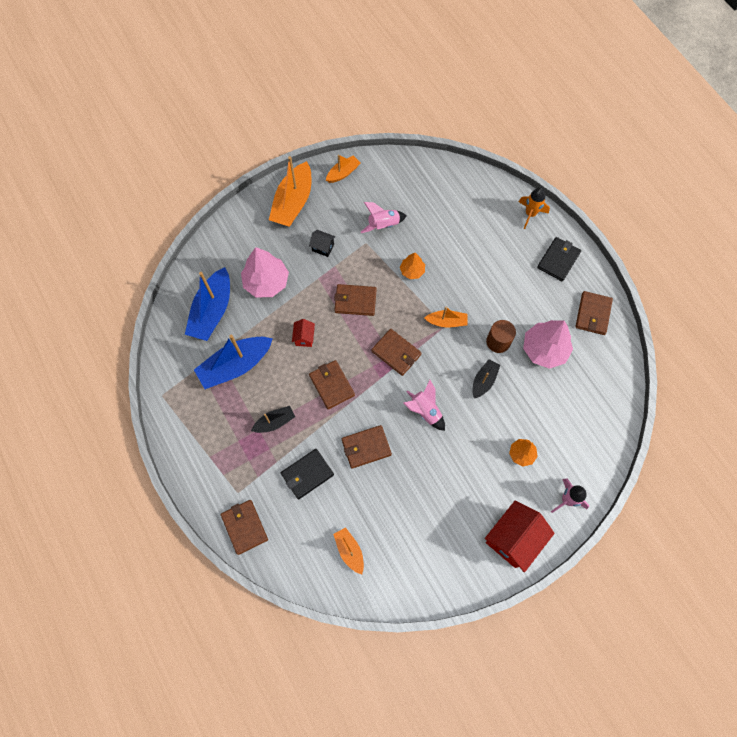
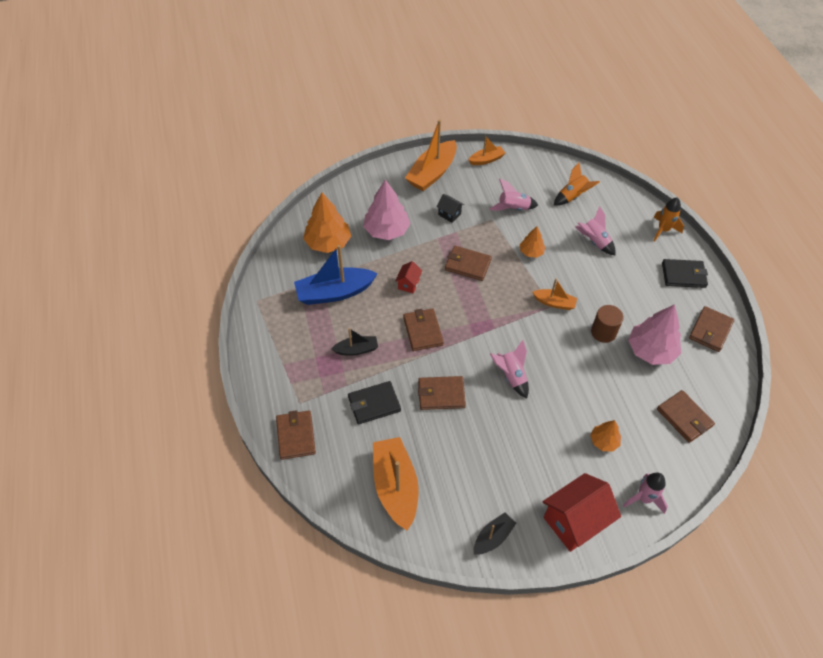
camera: 15 degrees right, 15 degrees down
blue boat [185,267,230,341] -> orange tree [303,193,351,253]
orange boat [333,527,364,574] -> orange boat [373,437,419,531], size x1.86
brown wallet [372,329,422,376] -> brown wallet moved to [657,390,715,443]
black boat [472,359,500,398] -> black boat moved to [474,513,516,555]
black wallet [537,237,581,281] -> black wallet turned 45 degrees clockwise [662,259,708,288]
none -> orange rocket [554,162,600,206]
none -> pink rocket [575,206,615,255]

